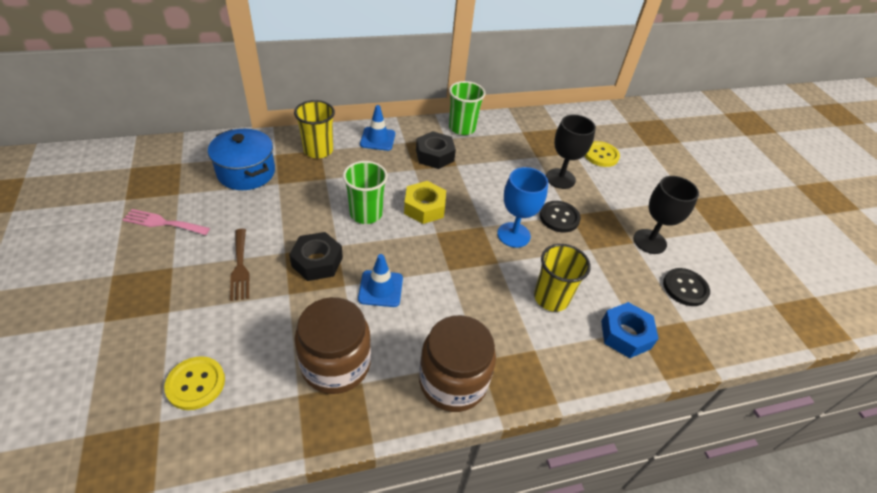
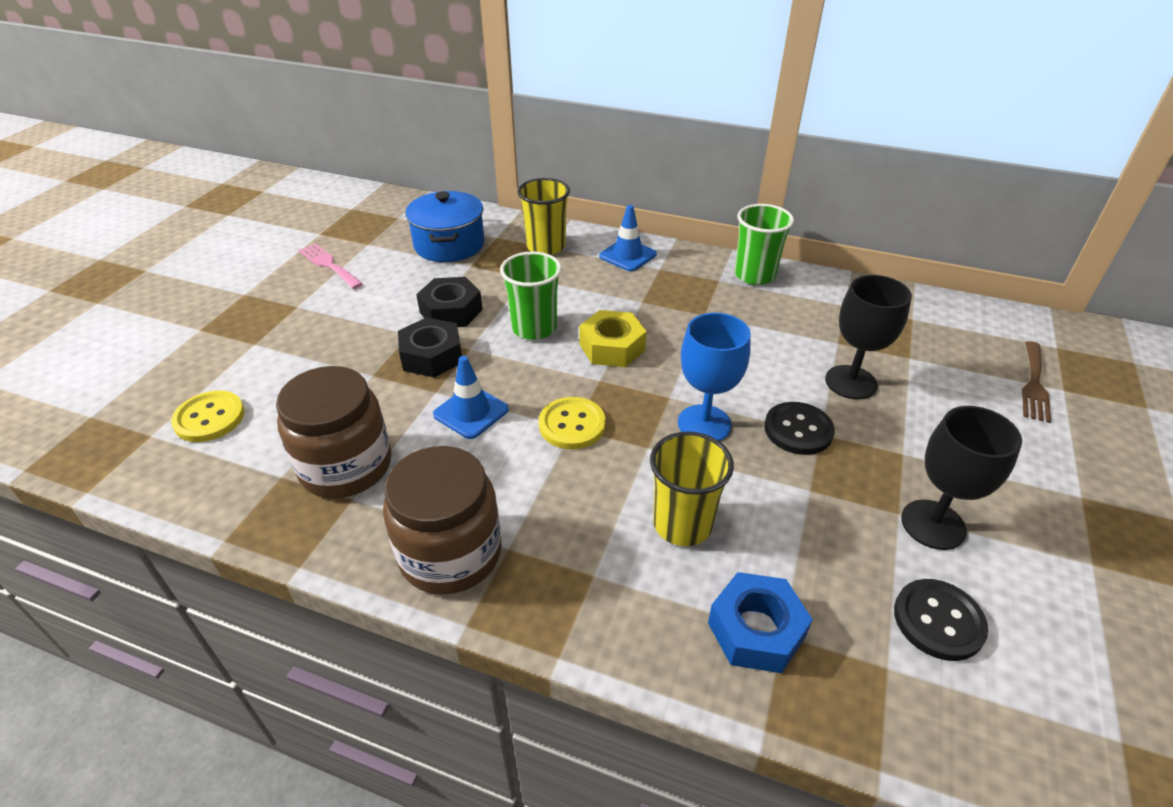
camera: 40 degrees right, 5 degrees down
brown fork [230,229,249,301] -> brown fork moved to [1022,341,1051,423]
black nut [416,131,456,169] -> black nut moved to [416,277,483,327]
yellow button [585,141,620,167] -> yellow button moved to [539,397,606,449]

